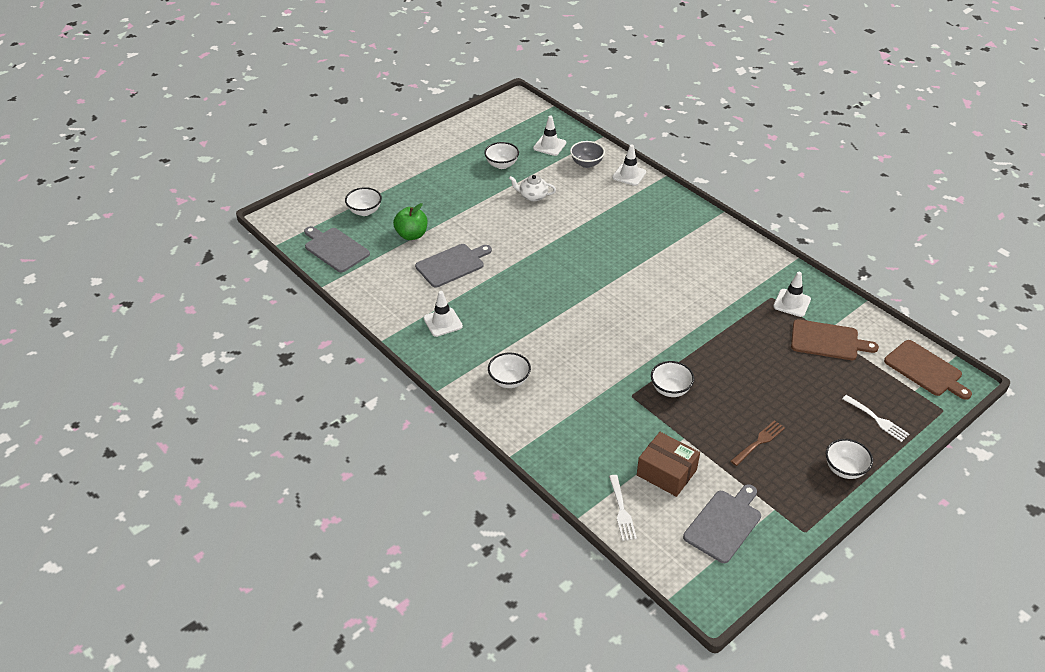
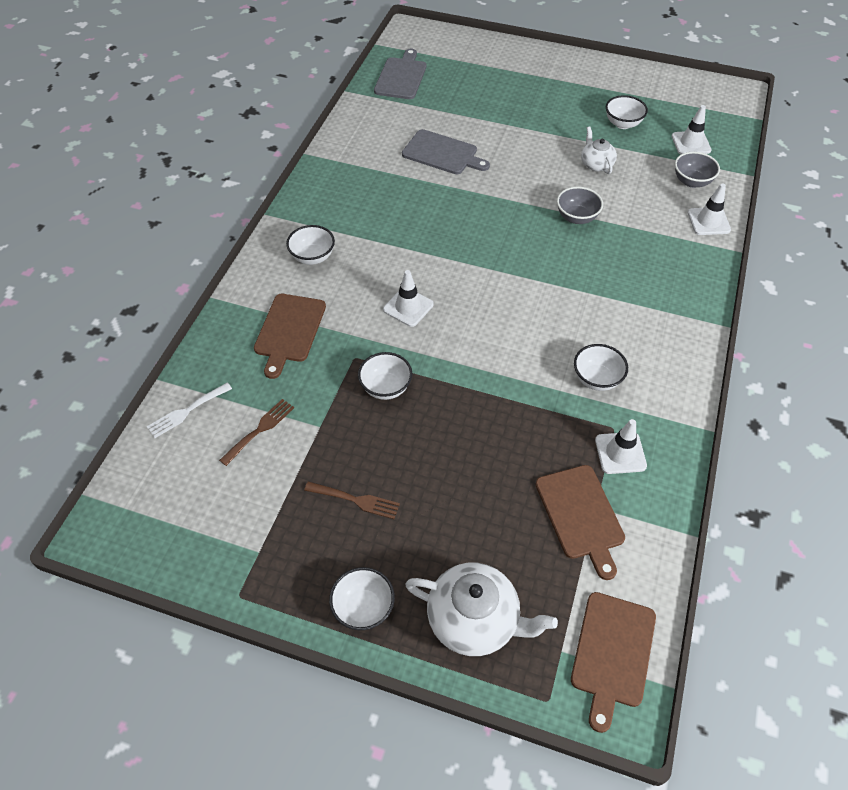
camera: 60 degrees right, 10 degrees up
white bowl [345,187,382,216] -> white bowl moved to [574,344,628,391]
green apple [393,203,427,240] -> none
white traffic cone [423,291,463,337] -> white traffic cone moved to [383,270,434,327]
brown box [637,432,700,497] -> brown fork [219,399,294,466]
grey cutting board [683,484,761,563] -> none
white fork [842,395,909,442] -> white teapot [405,563,558,656]
none -> brown cutting board [254,294,326,379]
none -> grey bowl [557,187,603,224]

